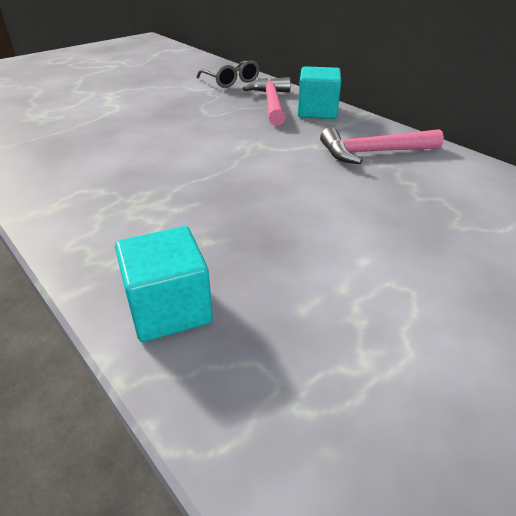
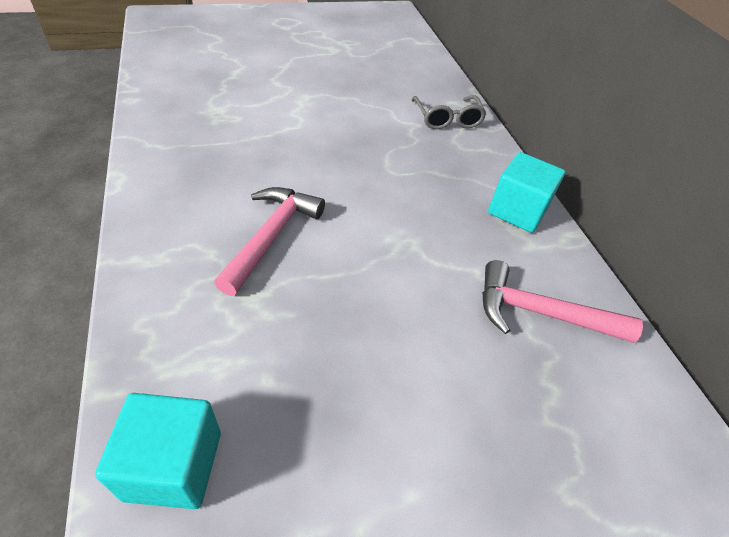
camera: 20 degrees right, 10 degrees up
pink hammer [243,77,291,126] -> pink hammer moved to [214,187,325,296]

